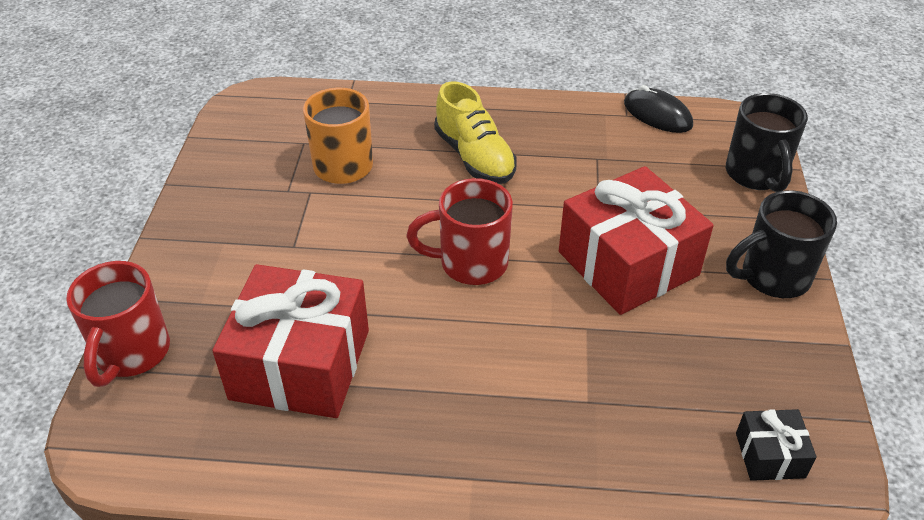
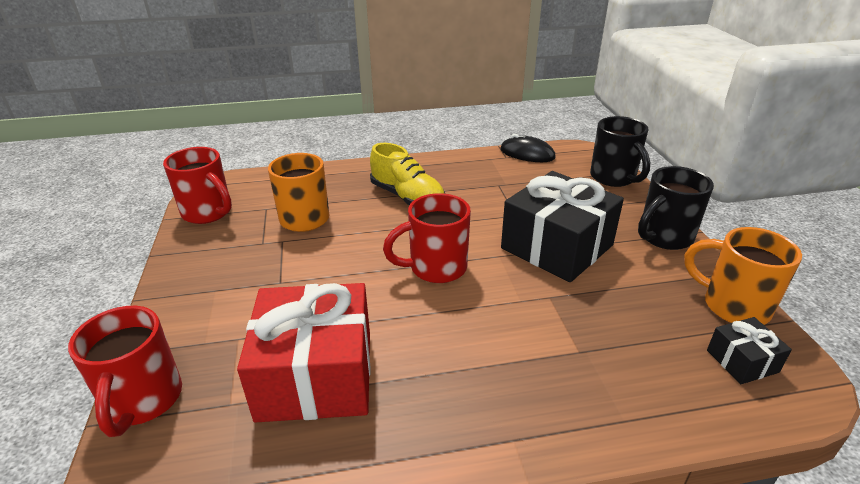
camera: 15 degrees left, 10 degrees down
red gift [559,166,714,315] -> black gift [501,171,624,282]
none -> red mug [163,147,232,224]
none -> orange mug [684,227,802,325]

